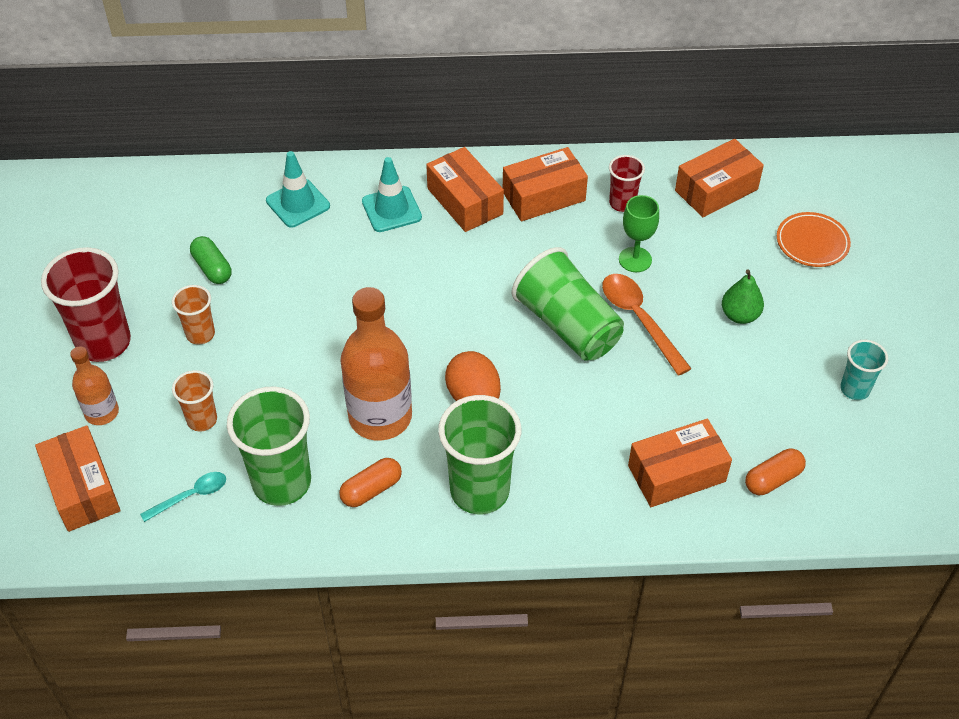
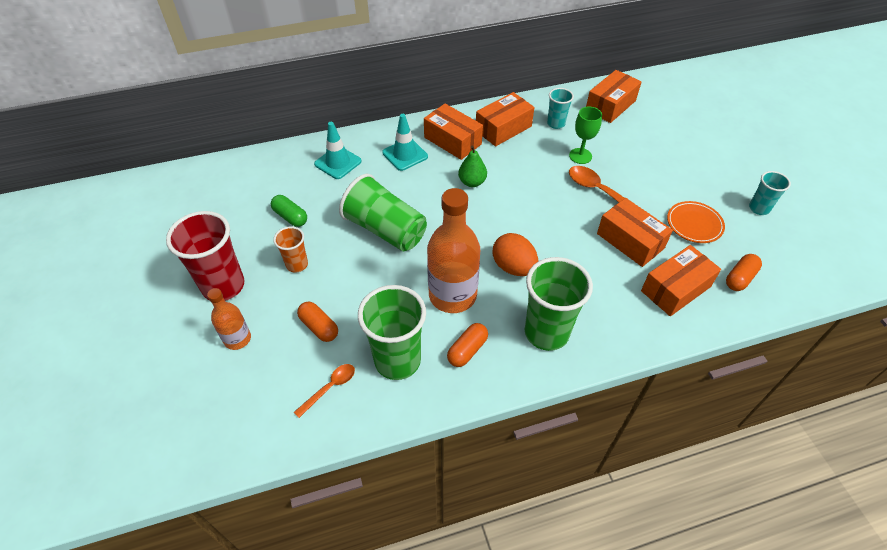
camera: 15 degrees left, 0 degrees up
orange box [35,425,121,532] -> orange box moved to [597,198,673,267]
turquoise spoon [140,472,226,522] -> orange spoon [294,364,355,418]
orange cup [172,370,217,431] -> orange capsule [297,302,338,342]
green cup [512,247,624,361] -> green cup moved to [339,174,427,251]
red cup [609,155,645,212] -> turquoise cup [547,88,574,129]
green pear [722,269,764,324] -> green pear moved to [458,145,487,187]
orange plate [777,212,851,267] -> orange plate moved to [667,201,725,243]

